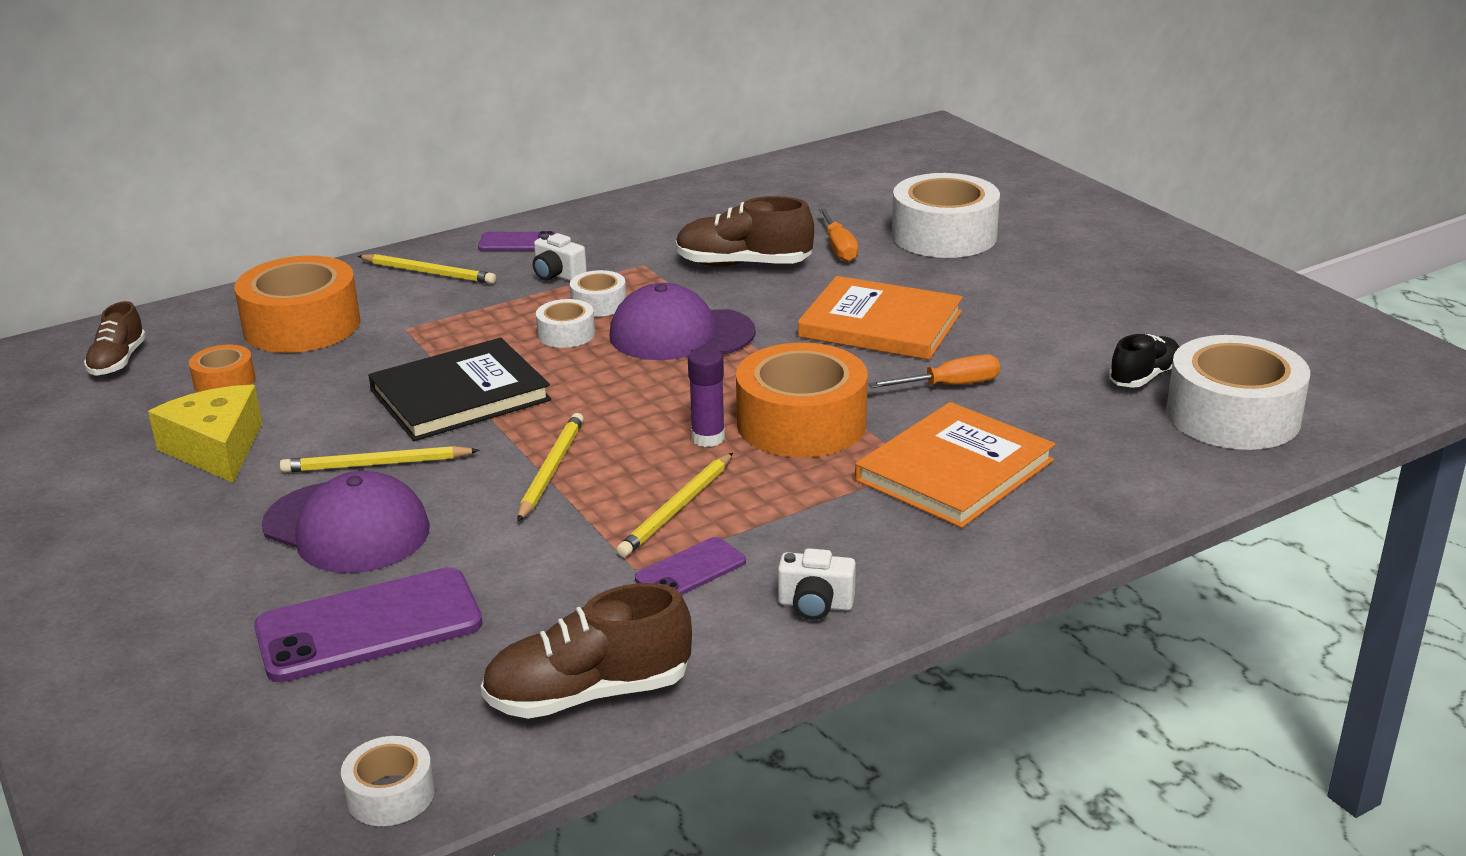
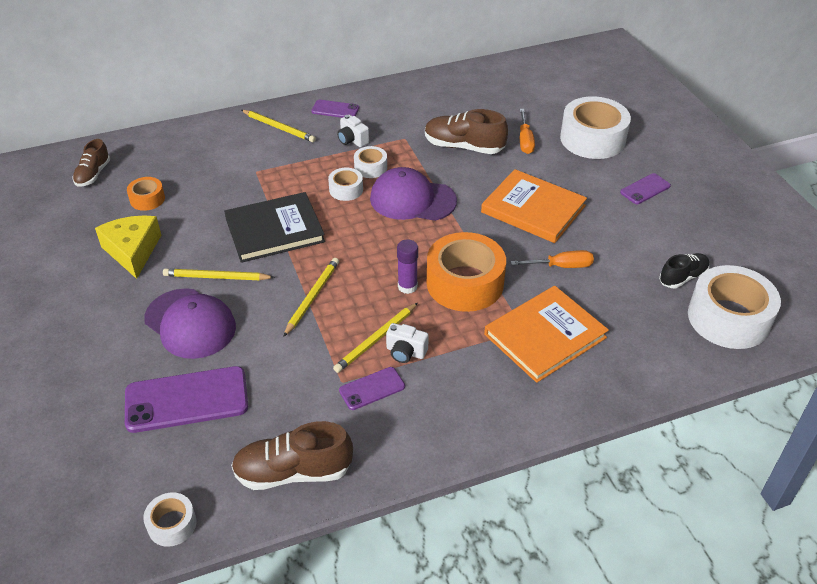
camera: 10 degrees right, 15 degrees up
orange tape [234,255,361,353] -> none
white camera [778,548,856,620] -> white camera moved to [386,323,429,363]
none -> purple phone [620,173,671,204]

